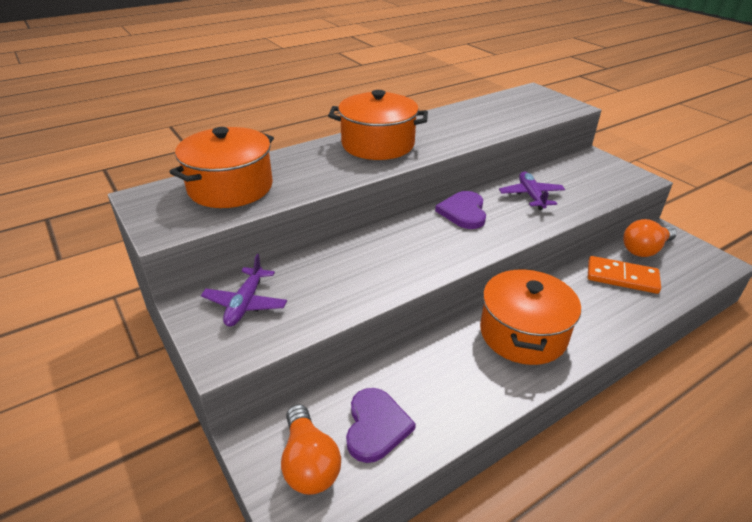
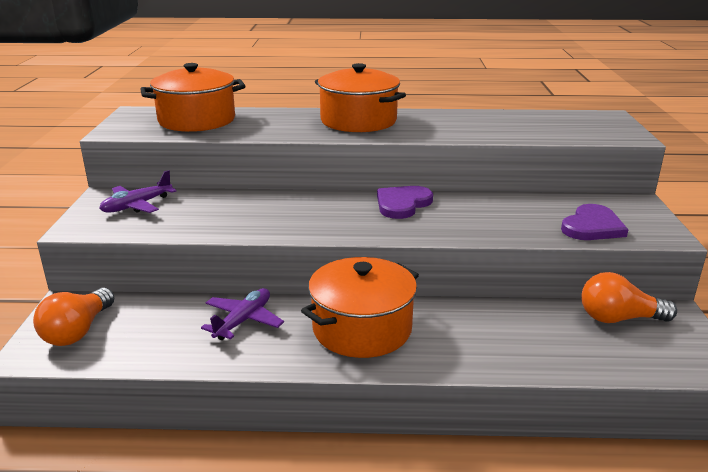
camera: 35 degrees right, 10 degrees down
purple heart [346,388,416,463] -> purple heart moved to [561,204,629,240]
purple plane [499,171,565,210] -> purple plane moved to [201,288,284,340]
orange domino [588,256,661,294] -> none

